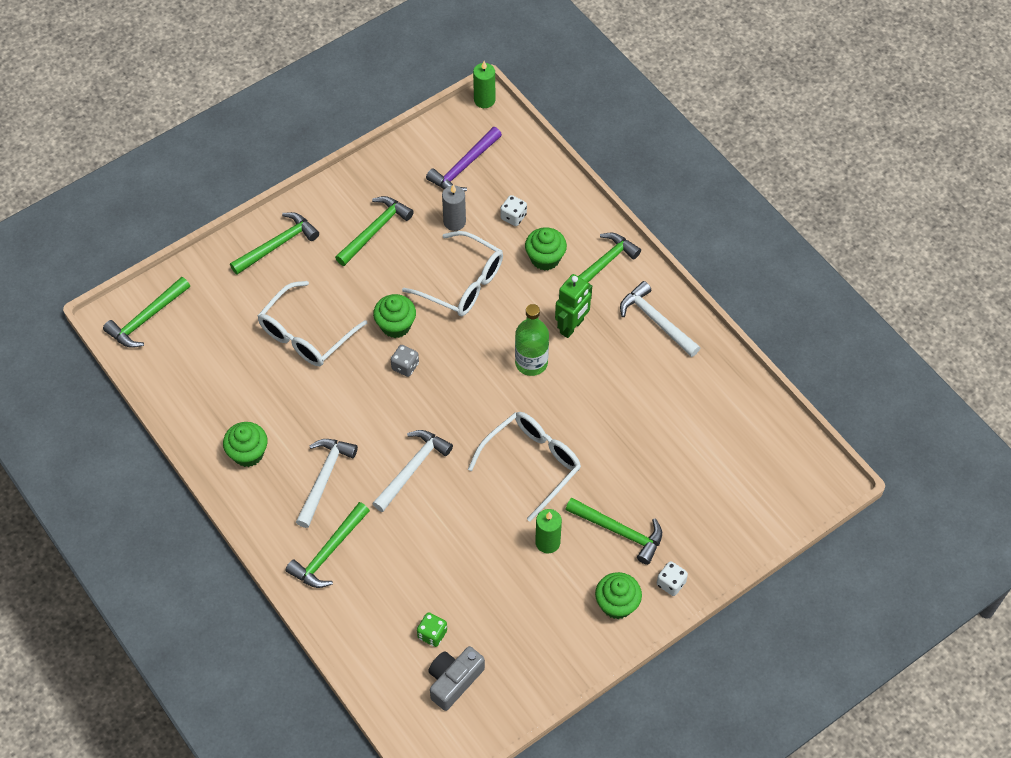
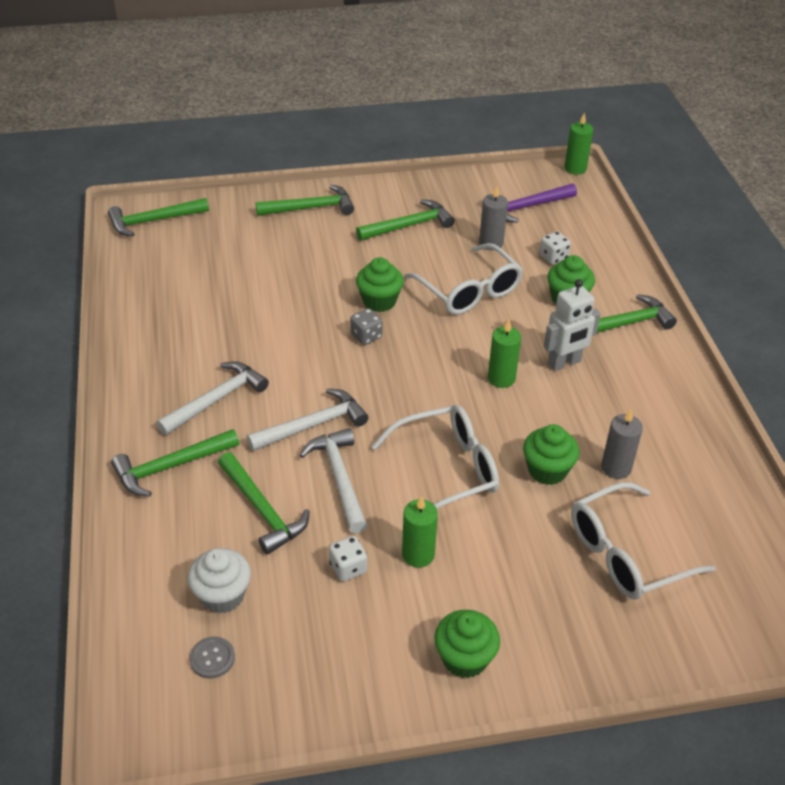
camera: 25 degrees right, 15 degrees down
green cupcake [223,422,268,467] -> green cupcake moved to [523,424,579,485]
white glasses [258,281,367,366] -> white glasses moved to [571,482,716,600]
green dice [417,612,447,647] -> white cupcake [188,548,251,614]
grey camera [428,646,485,711] -> grey button [189,636,235,679]
green bottle [515,304,549,376] -> green candle [488,320,521,388]
green robot [555,274,592,338] -> white robot [544,279,601,371]
green hammer [565,498,662,565] -> green hammer moved to [218,452,310,554]
white hammer [620,281,700,357] -> white hammer moved to [299,428,367,534]
white dice [657,561,688,596] -> white dice moved to [329,536,367,581]
none -> grey candle [601,409,643,479]

